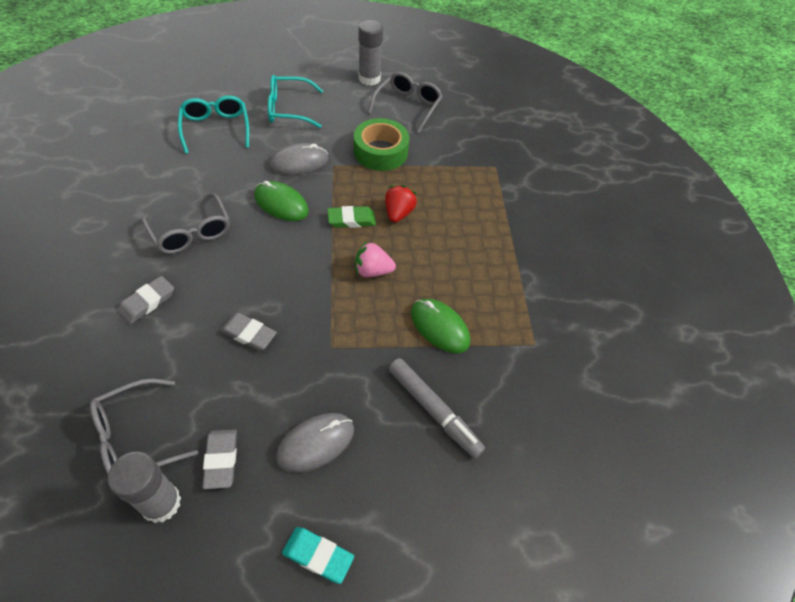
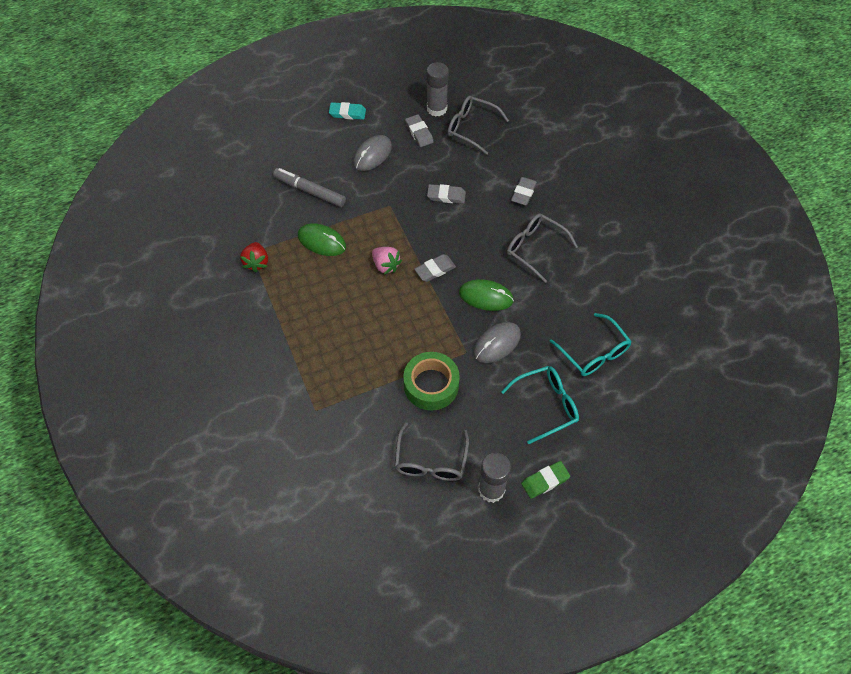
camera: 165 degrees right, 5 degrees up
grey glasses [90,379,198,474] -> grey glasses turned 105 degrees counterclockwise [448,96,509,155]
green eraser [327,206,376,228] -> green eraser moved to [521,461,570,499]
pink strawberry [355,241,396,277] -> pink strawberry turned 60 degrees clockwise [372,247,402,275]
red strawberry [385,185,417,223] -> red strawberry moved to [240,242,268,272]
none -> grey eraser [414,254,456,282]

